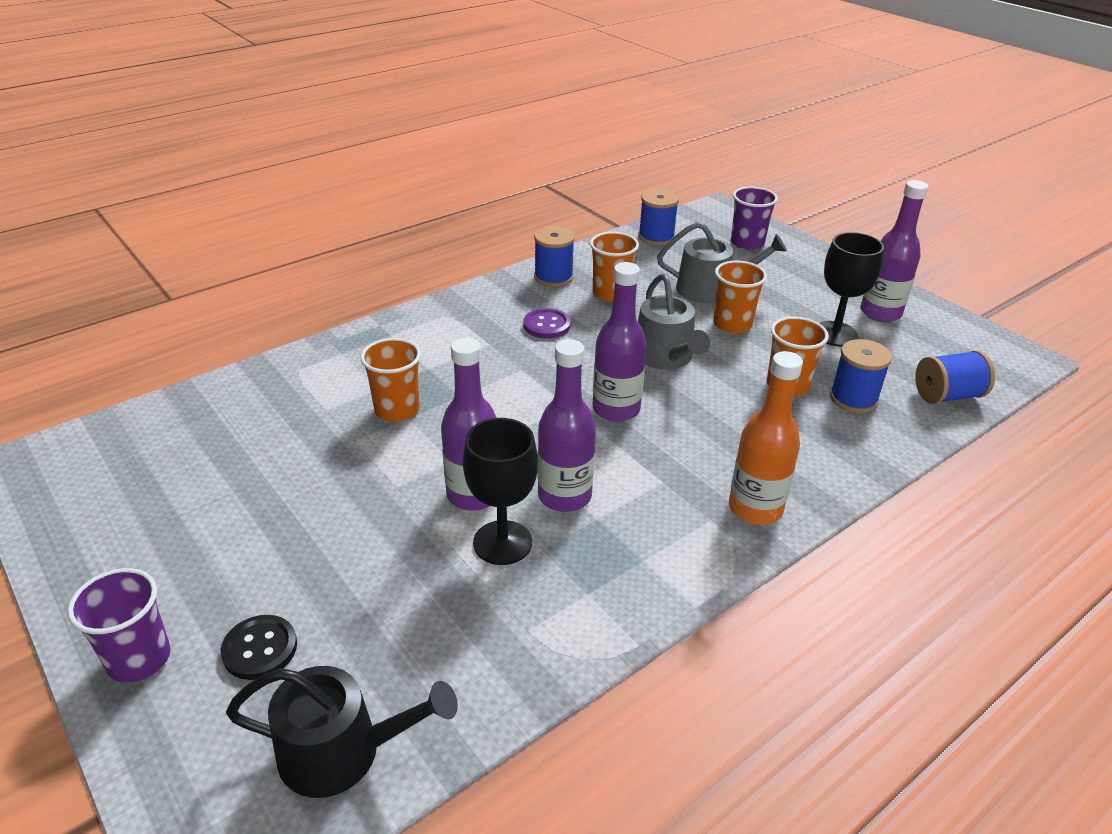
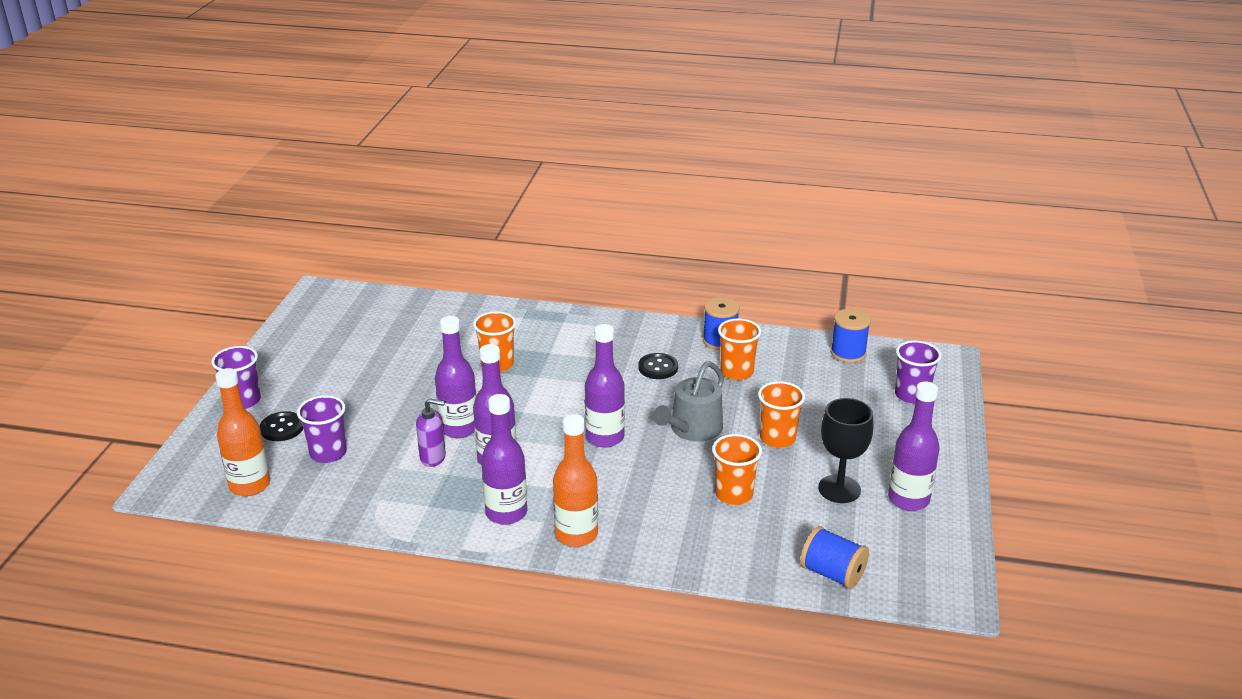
camera: 50 degrees right, 5 degrees down
black watering can [226,666,458,798] -> orange bottle [216,368,270,496]
black goblet [463,418,538,565] -> purple soap dispenser [416,398,446,467]
purple button [524,308,571,339] -> black button [638,353,678,379]
grey watering can [657,222,787,303] -> none
blue spool [830,339,892,413] -> none
none -> purple cup [297,395,347,463]
none -> purple bottle [481,394,527,525]

